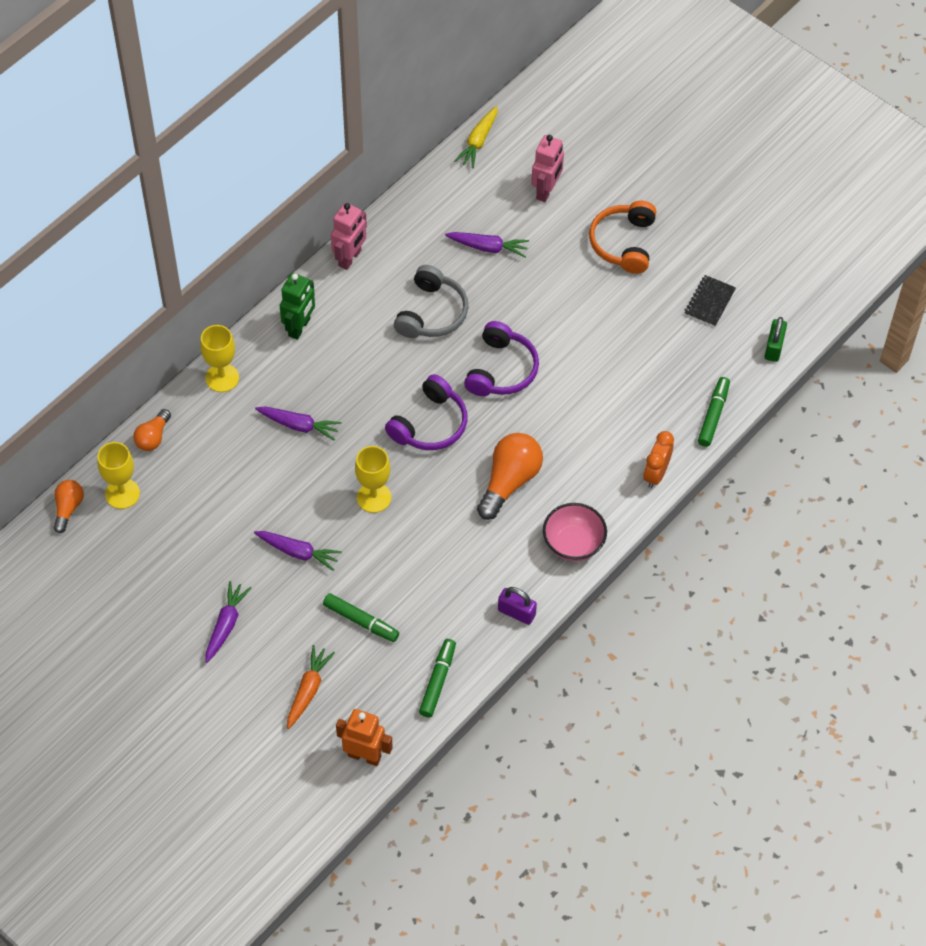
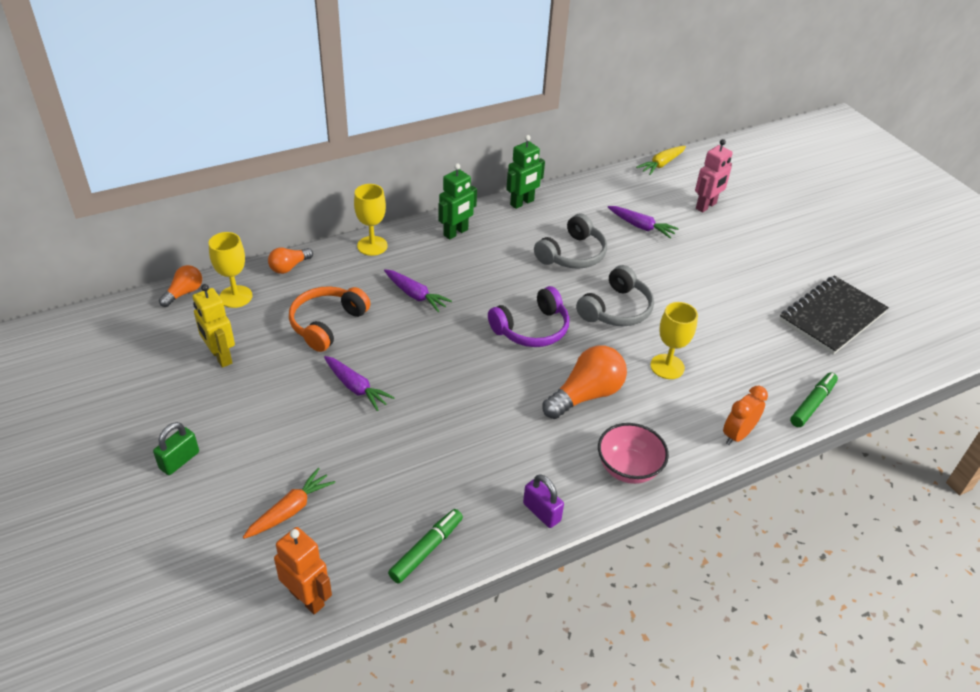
camera: 20 degrees right, 15 degrees down
purple carrot [205,581,251,663] -> none
green marker [323,593,399,642] -> none
pink robot [331,203,367,270] -> green robot [506,135,545,209]
yellow goblet [355,446,391,513] -> yellow goblet moved to [650,302,698,379]
purple headphones [464,321,539,396] -> grey headphones [576,265,654,326]
orange headphones [589,201,656,274] -> orange headphones moved to [289,286,371,352]
black notebook [684,275,736,327] -> black notebook [779,276,889,355], size x1.94
green padlock [765,317,787,362] -> green padlock moved to [153,422,199,475]
none -> yellow robot [193,284,235,368]

